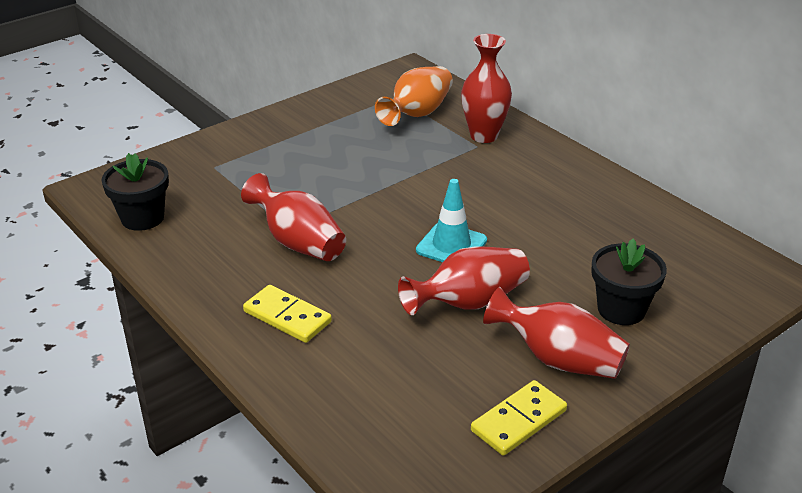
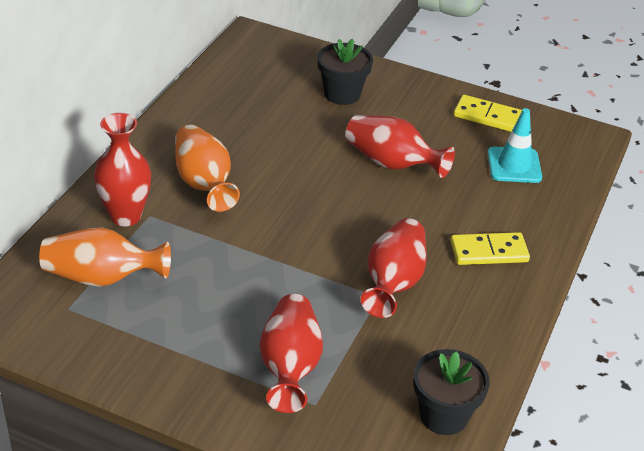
camera: 120 degrees left, 5 degrees up
yellow domino [243,285,332,343] -> yellow domino turned 75 degrees clockwise [451,232,530,265]
turquoise traffic cone [416,179,487,262] -> turquoise traffic cone moved to [488,108,542,183]
red vase [483,287,630,379] -> red vase moved to [260,294,323,413]
none -> orange vase [175,125,240,212]

